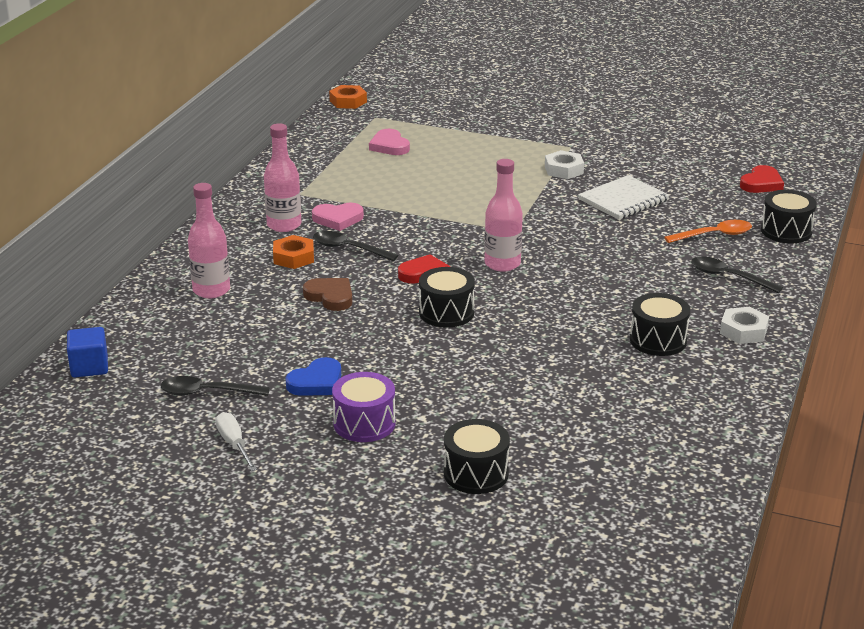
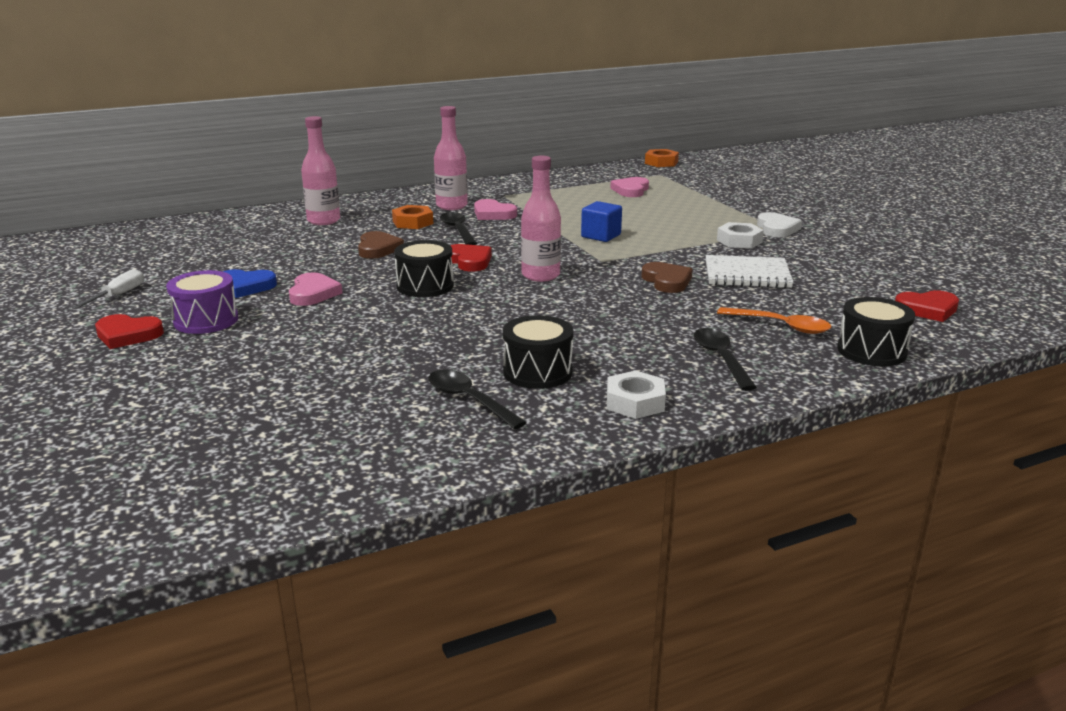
camera: 45 degrees right, 5 degrees down
blue cube [67,327,108,377] -> blue cube moved to [581,201,622,242]
black spoon [161,376,270,396] -> black spoon moved to [428,369,527,430]
black drum [444,419,510,494] -> none
none -> red heart [95,314,164,349]
none -> pink heart [289,272,342,306]
none -> brown heart [641,262,693,293]
none -> white heart [757,212,802,237]

